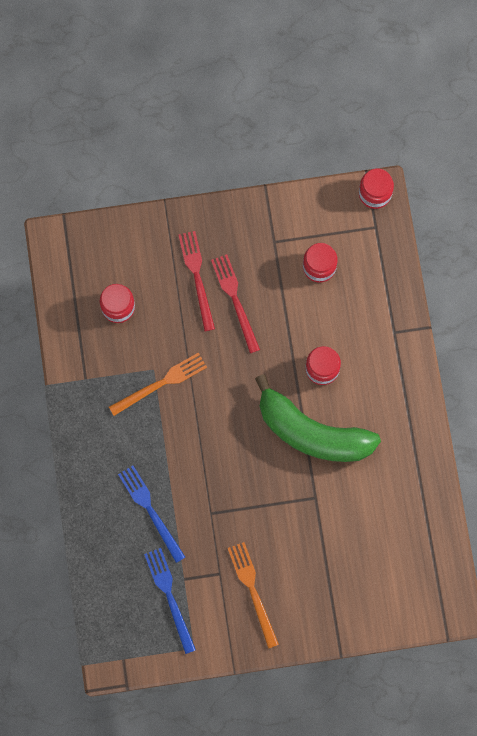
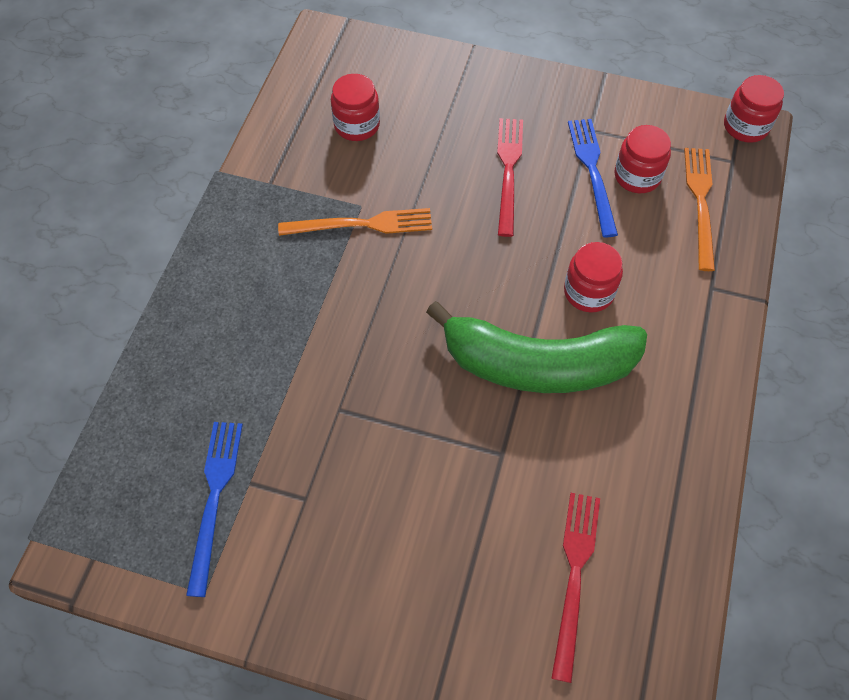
camera: 25 degrees right, 15 degrees down
blue fork [118,466,185,563] -> blue fork moved to [568,119,618,237]
red fork [179,231,215,331] -> red fork moved to [551,493,600,683]
orange fork [228,542,279,649] -> orange fork moved to [684,148,715,271]
green banana [255,374,381,462] -> green banana turned 45 degrees counterclockwise [426,301,647,393]

